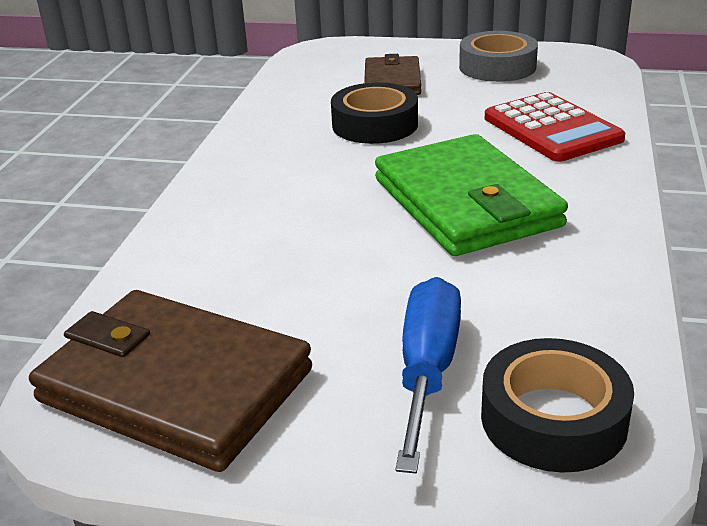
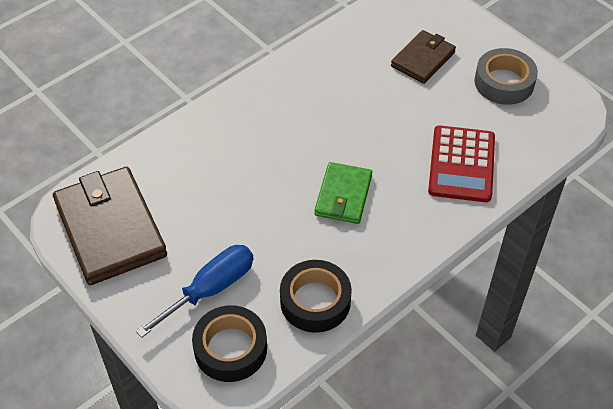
camera: 35 degrees right, 20 degrees up
black tape [331,82,418,144] -> black tape moved to [280,260,352,333]
green wallet [375,134,568,256] -> green wallet [315,162,372,224], size x0.58

